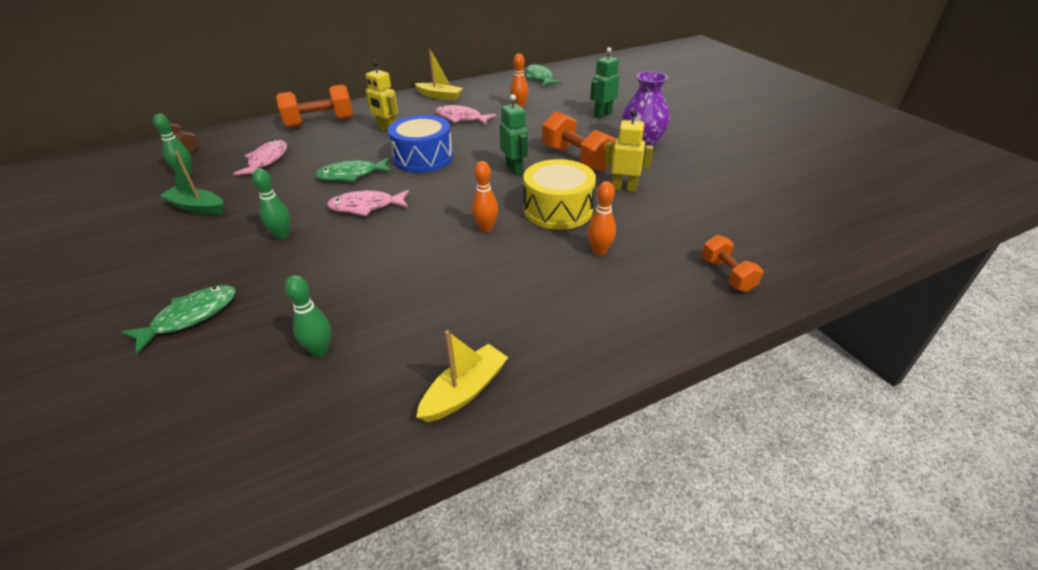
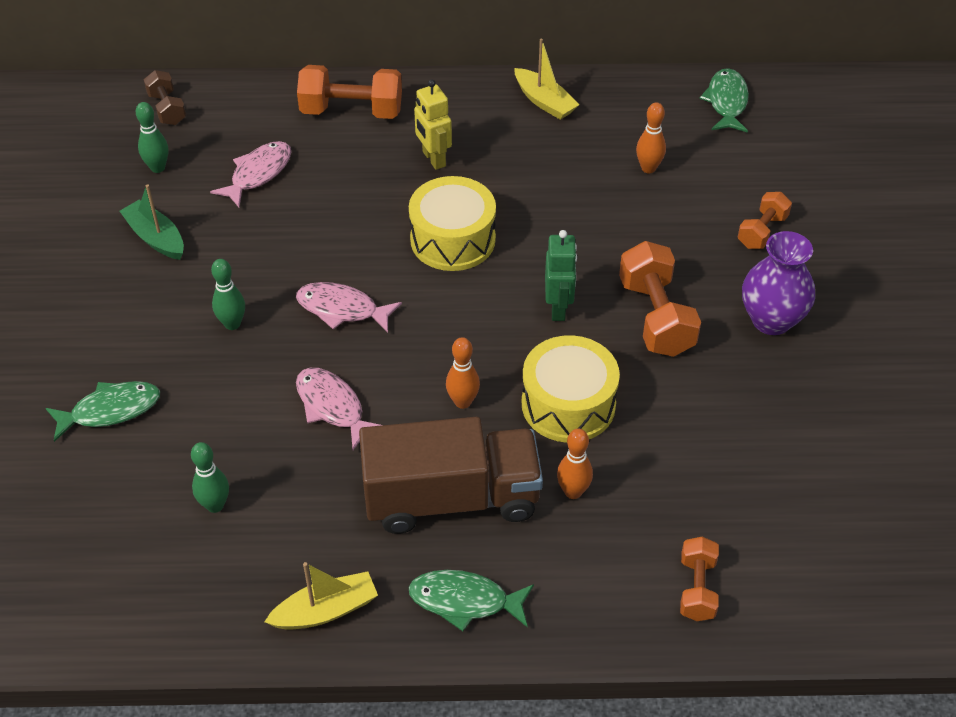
camera: 25 degrees right, 10 degrees up
green fish [315,158,392,182] -> green fish moved to [408,570,534,631]
blue drum [388,115,453,173] -> yellow drum [409,176,496,271]
pink fish [436,105,496,125] -> pink fish moved to [296,368,381,450]
green robot [590,47,620,118] -> orange dumbbell [738,192,792,249]
yellow robot [604,110,653,192] -> none
none -> brown truck [359,417,543,534]

